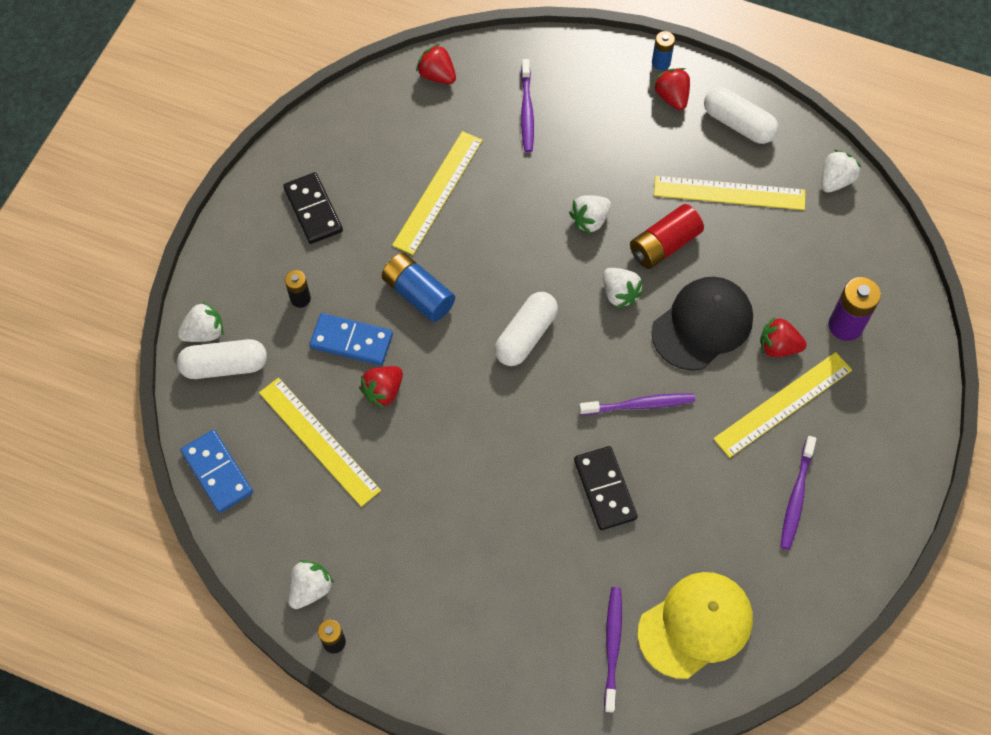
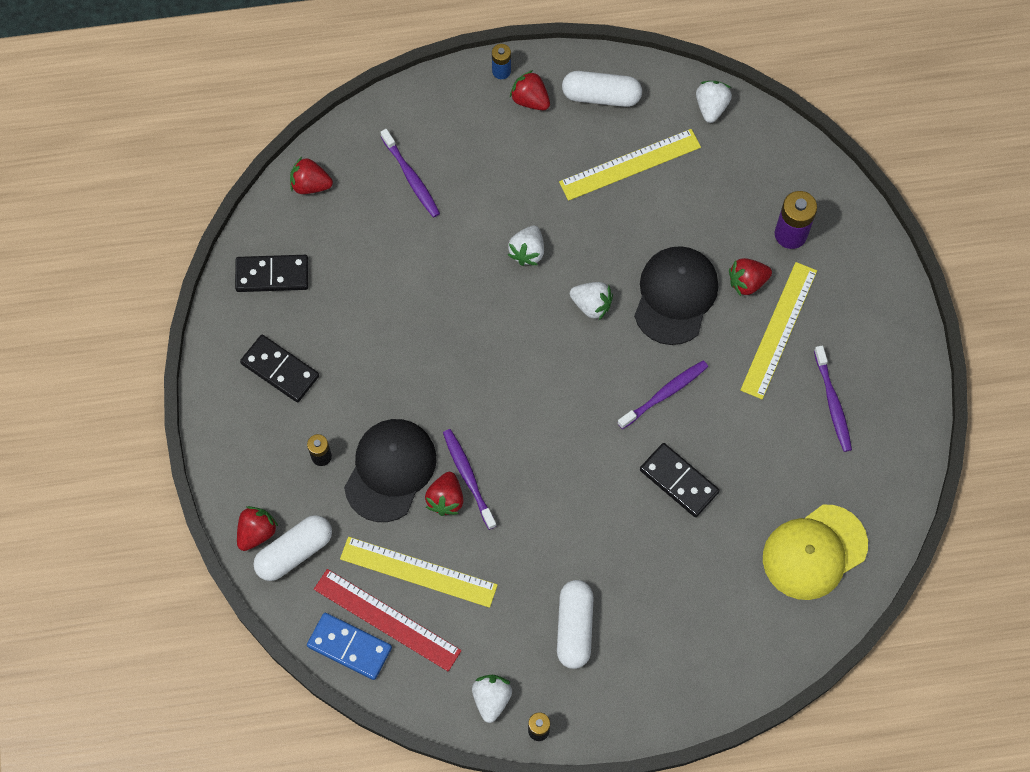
camera: 30 degrees left, 5 degrees up
white strawberry [178,301,224,342] -> red strawberry [237,506,278,551]
blue domino [309,313,393,365] -> black cap [344,419,436,522]
blue battery [382,253,455,322] -> none
yellow ruler [392,131,482,255] -> none
white capsule [495,292,558,366] -> white capsule moved to [557,580,594,669]
purple toothbrush [604,587,622,713] -> purple toothbrush moved to [443,429,496,530]
red battery [630,204,704,269] -> none
yellow cap [637,572,753,679] -> yellow cap turned 150 degrees counterclockwise [763,505,868,600]
none -> black domino [235,255,308,292]
none -> red ruler [314,569,462,671]

